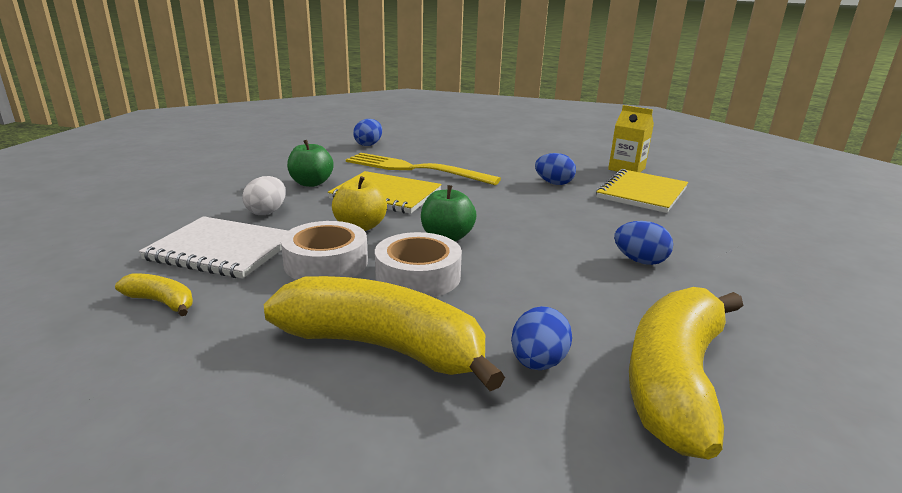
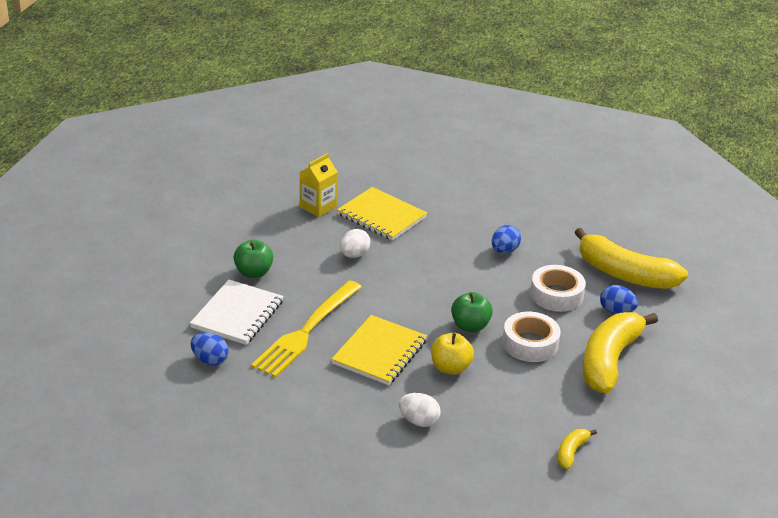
camera: 85 degrees left, 10 degrees up
white notebook [139,216,288,279] -> white notebook moved to [190,280,284,345]
white tape [281,221,368,280] -> white tape moved to [530,265,586,312]
green apple [287,140,334,187] -> green apple moved to [233,239,273,278]
blue egg [535,153,576,185] -> white egg [340,229,370,258]

